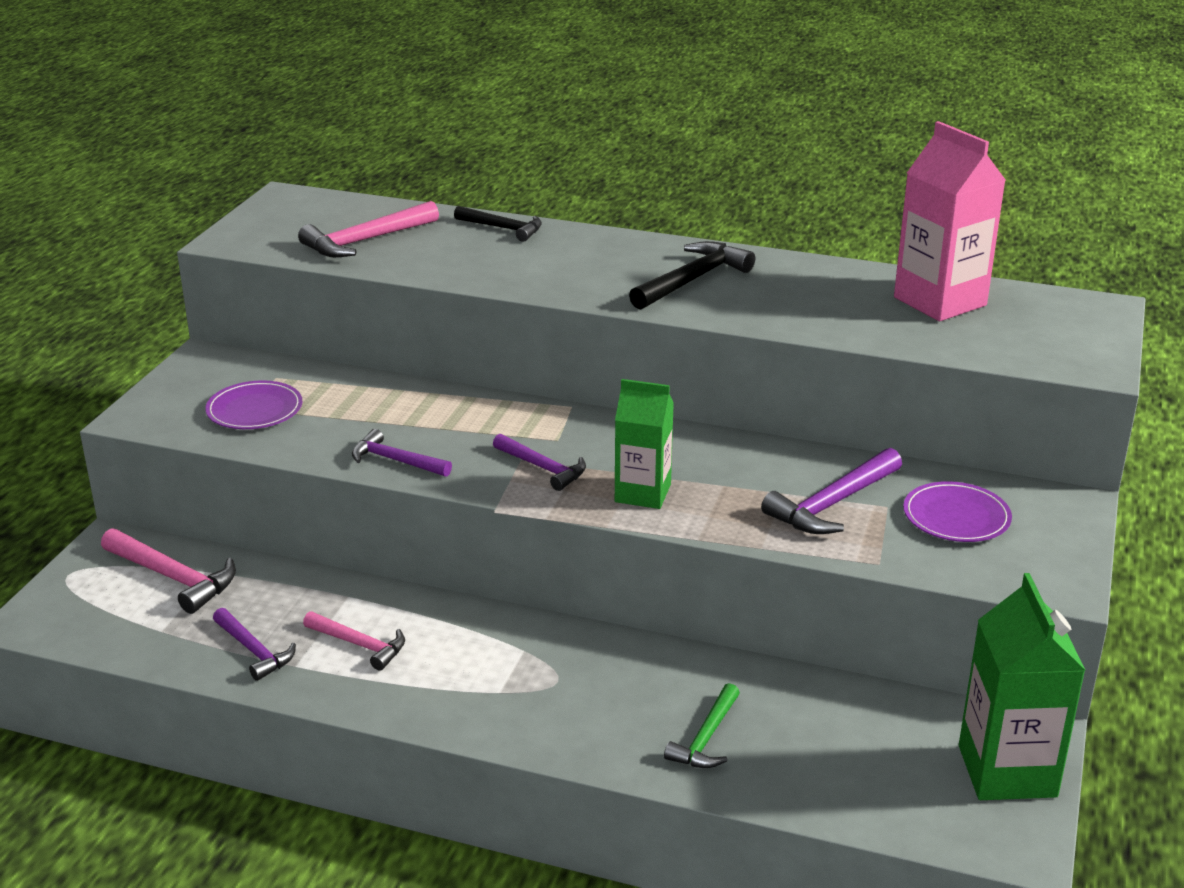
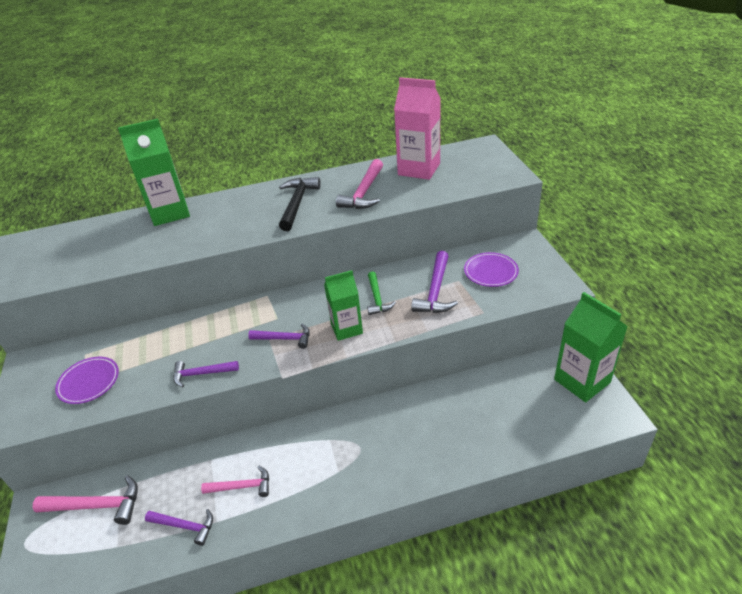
camera: 30 degrees left, 10 degrees up
pink hammer [298,201,439,257] -> pink hammer moved to [336,159,383,209]
black hammer [454,206,542,242] -> green carton [118,119,190,226]
green hammer [664,683,740,768] -> green hammer moved to [367,271,396,315]

